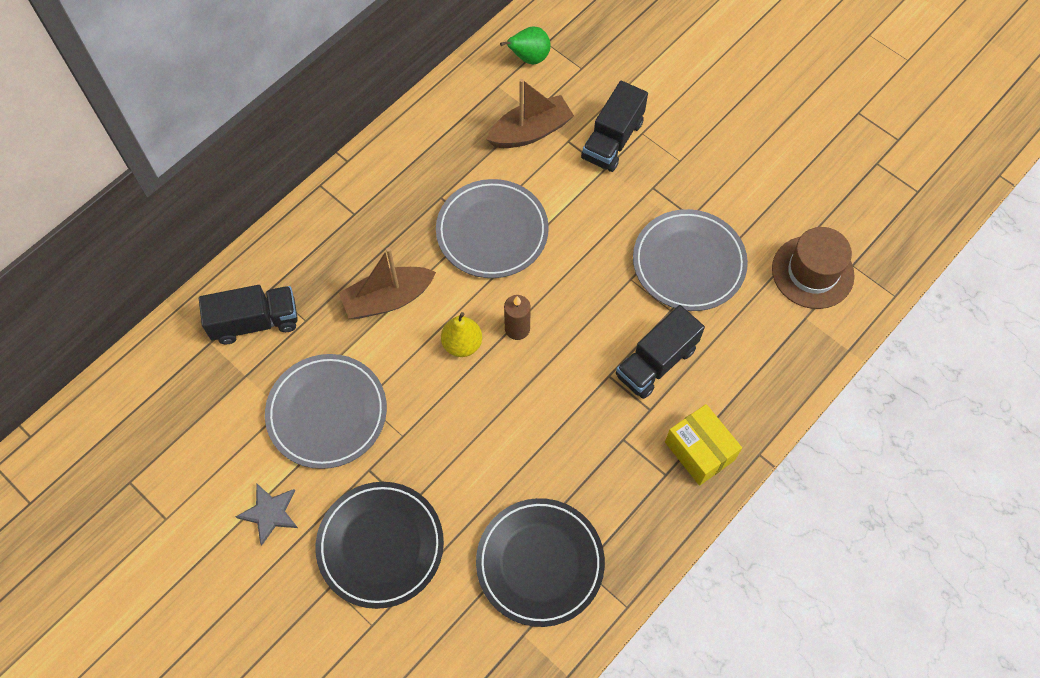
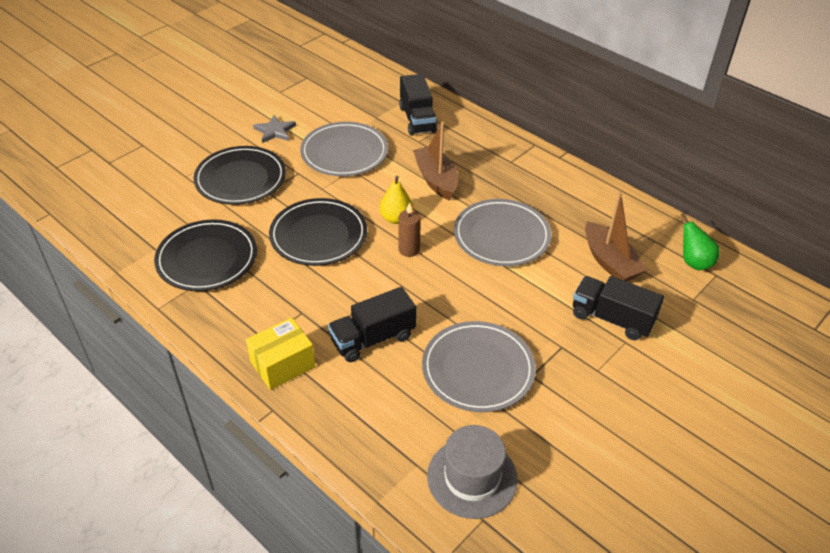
camera: 90 degrees right, 20 degrees down
black truck [616,305,705,399] -> black truck turned 75 degrees counterclockwise [328,287,416,362]
brown hat [772,227,855,309] -> grey hat [427,425,518,519]
none -> black plate [269,198,367,266]

